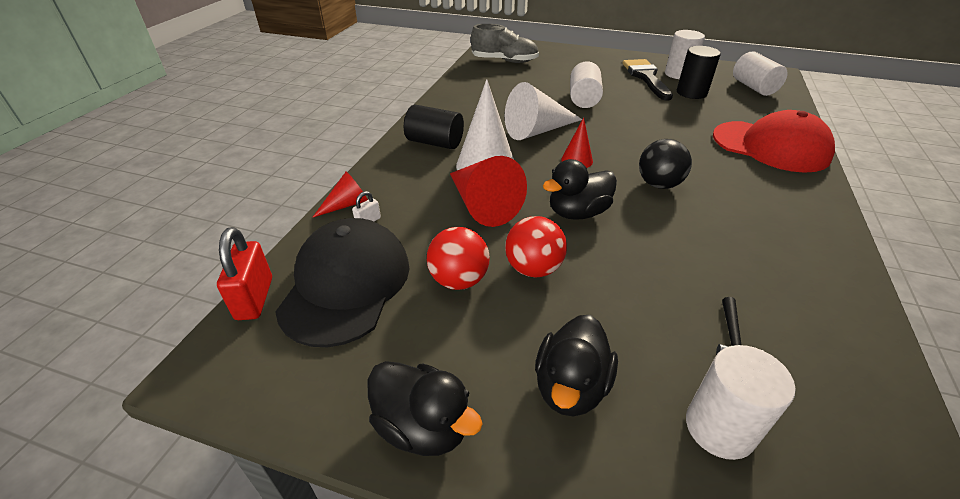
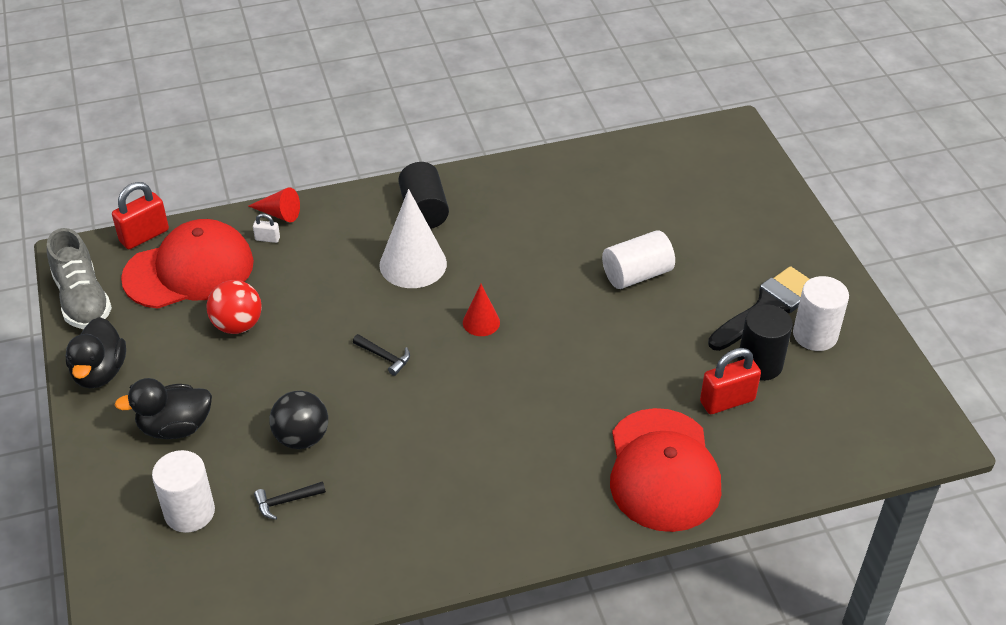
camera: 55 degrees right, 5 degrees up
black cap [275,218,410,347] -> red cap [121,219,254,309]
red cone [450,156,527,227] -> none
grey shoe [471,24,539,63] -> grey shoe moved to [47,228,112,329]
white cone [505,82,582,140] -> none
red ball [505,216,567,278] -> none
black duck [543,159,617,220] -> black hammer [353,334,410,376]
black ball [639,139,692,189] -> black ball moved to [269,391,328,449]
white cylinder [733,51,788,96] -> none
none -> red padlock [700,348,761,414]

